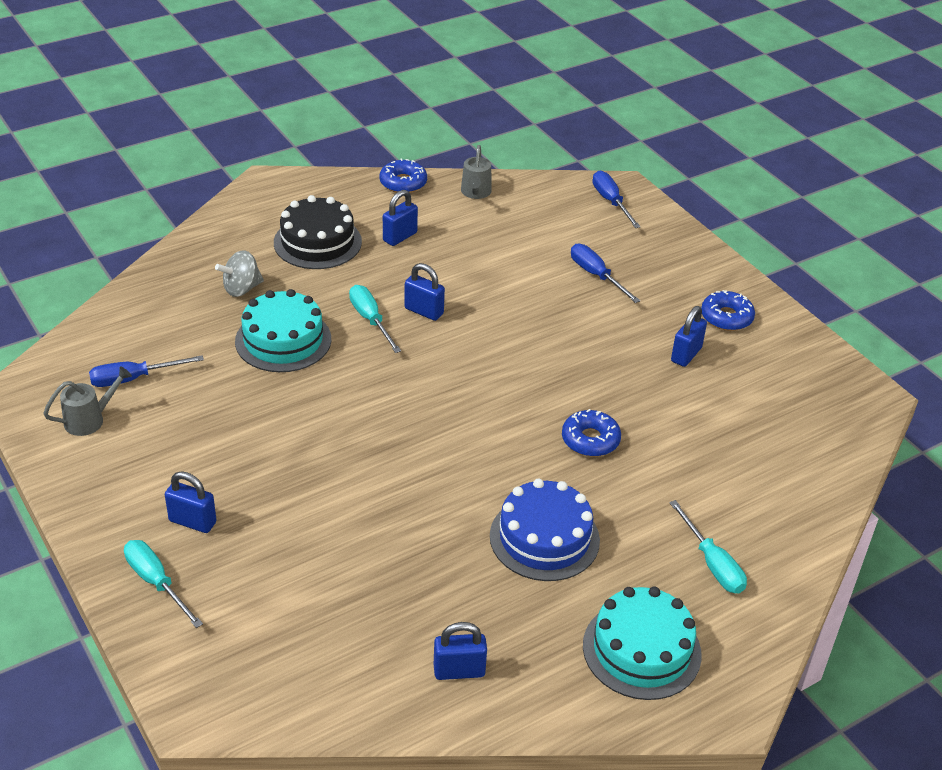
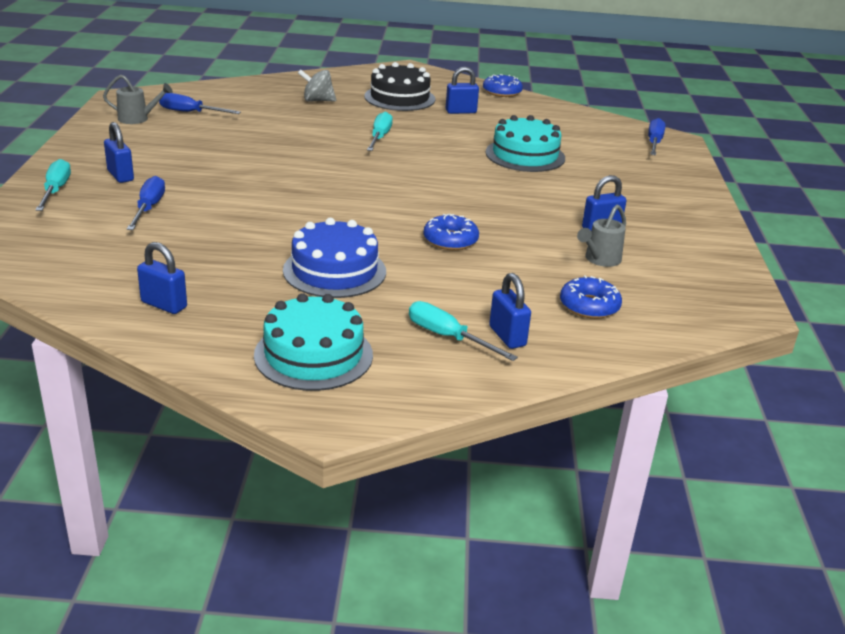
camera: 35 degrees right, 10 degrees down
turquoise cake [235,289,331,372] -> turquoise cake moved to [486,115,565,172]
blue padlock [404,263,445,321] -> blue padlock moved to [489,273,531,349]
grey watering can [461,145,492,199] -> grey watering can moved to [577,205,626,267]
blue screwdriver [571,244,640,303] -> blue screwdriver moved to [127,176,165,230]
turquoise screwdriver [669,500,747,594] -> turquoise screwdriver turned 120 degrees clockwise [409,301,518,361]
blue donut [701,290,755,331] -> blue donut moved to [560,275,622,319]

